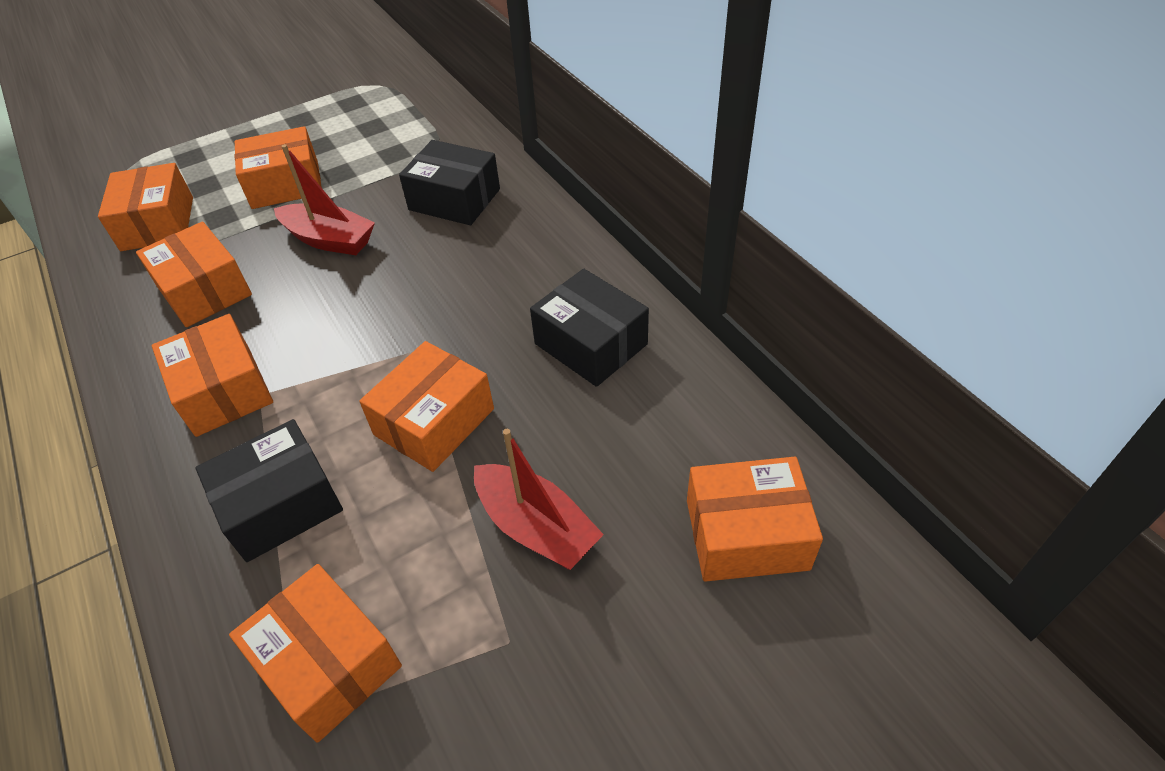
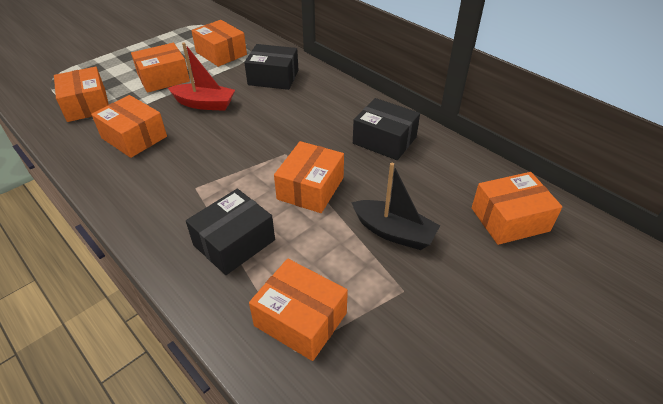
camera: 15 degrees left, 5 degrees down
orange box [152,314,273,437] -> orange box moved to [191,20,247,67]
red boat [474,429,604,570] -> black boat [351,163,440,250]

